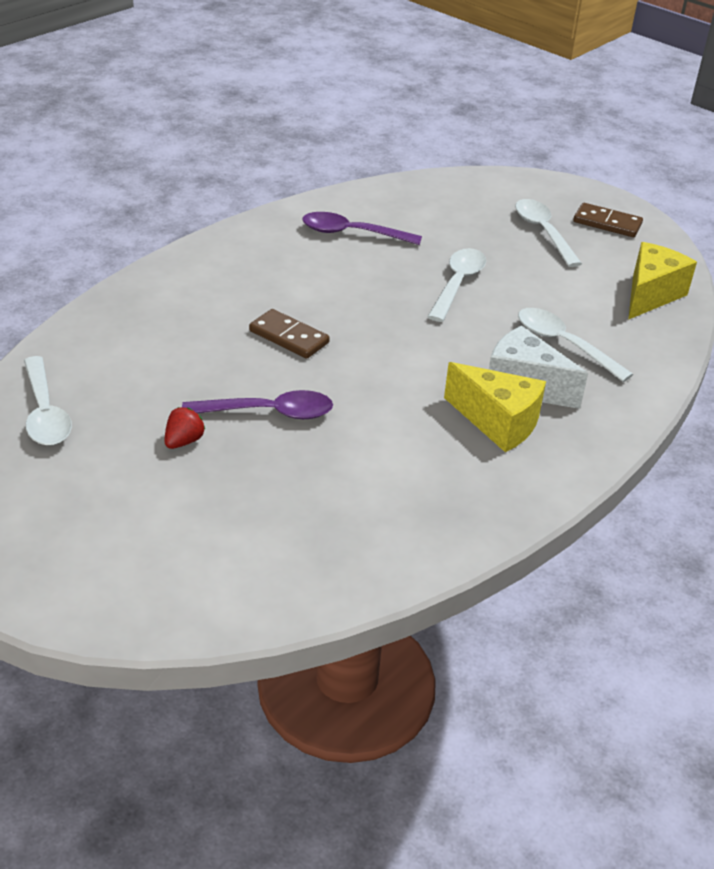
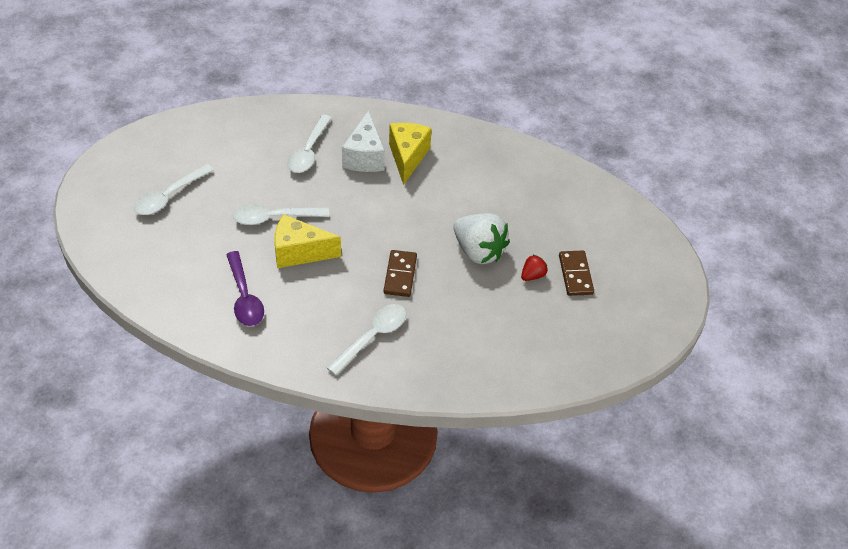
camera: 120 degrees left, 10 degrees up
white spoon [24,356,72,446] -> white spoon moved to [327,304,407,375]
red strawberry [165,407,205,449] -> red strawberry turned 135 degrees clockwise [521,255,548,281]
purple spoon [182,390,333,419] -> white strawberry [453,213,510,264]
brown domino [573,203,643,237] -> brown domino moved to [559,251,594,296]
yellow cheese [628,242,697,320] -> yellow cheese moved to [274,214,341,268]

